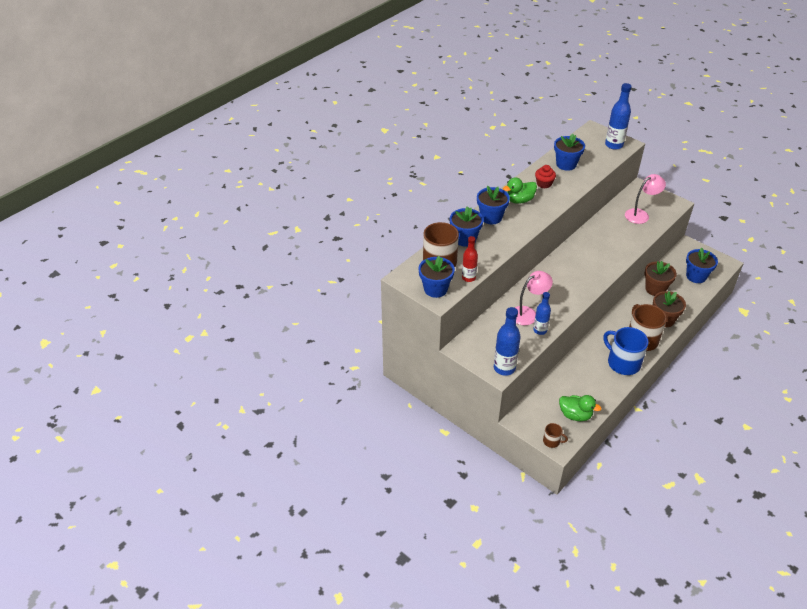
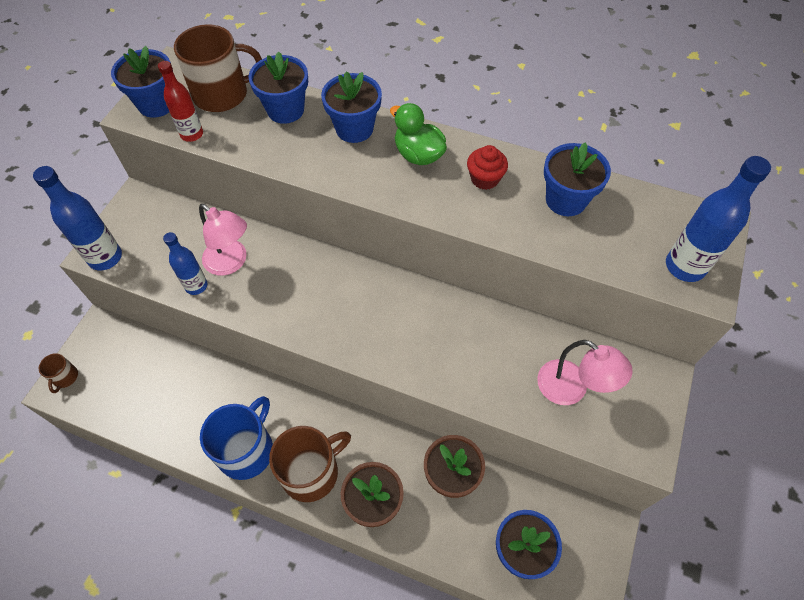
camera: 70 degrees right, 15 degrees up
green duck [559,395,601,421] -> none

